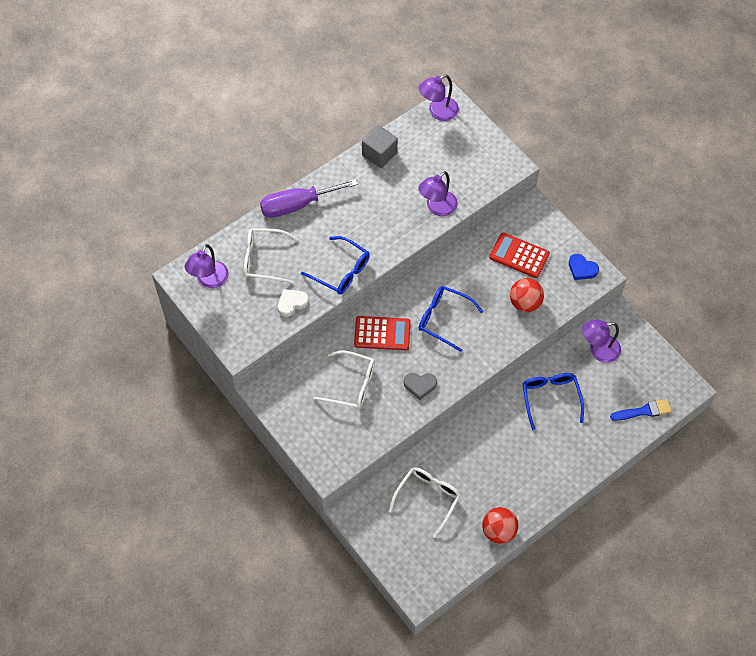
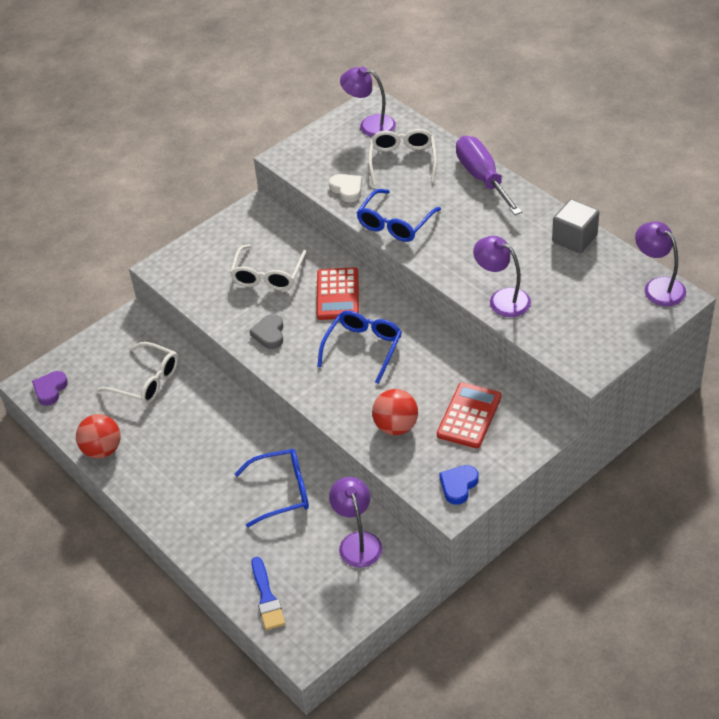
camera: 90 degrees right, 15 degrees down
none -> purple heart [32,371,68,406]

